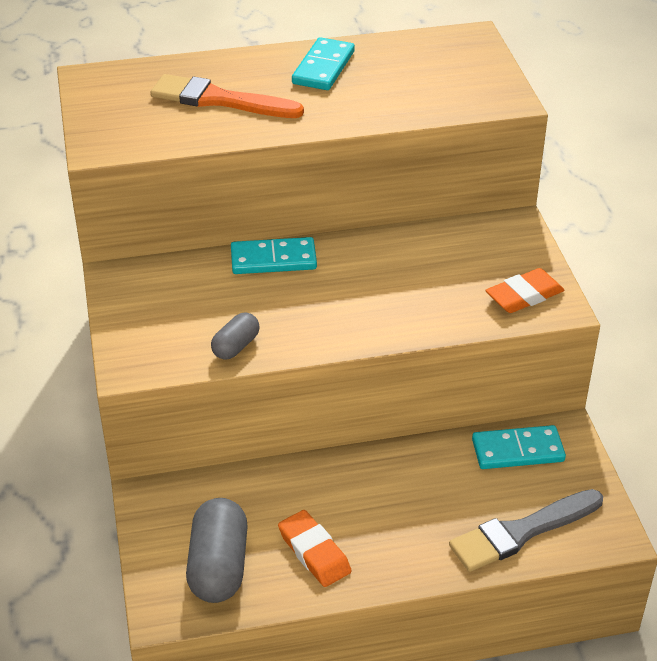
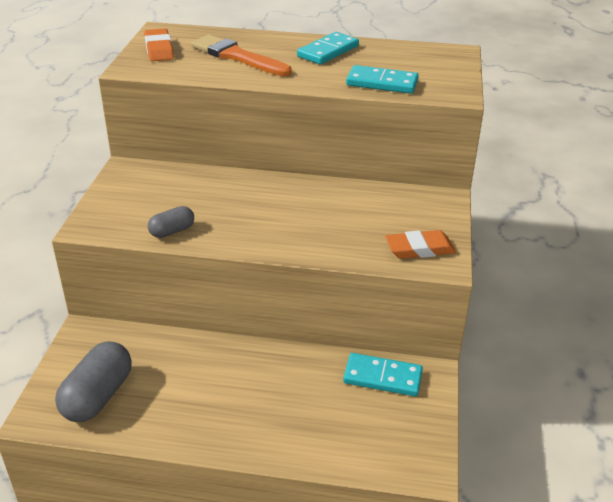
camera: 20 degrees right, 5 degrees down
turquoise domino [231,237,317,274] -> turquoise domino moved to [346,65,419,94]
orange eraser [278,510,352,587] -> orange eraser moved to [144,28,174,61]
grey brush [449,489,603,572] -> none

